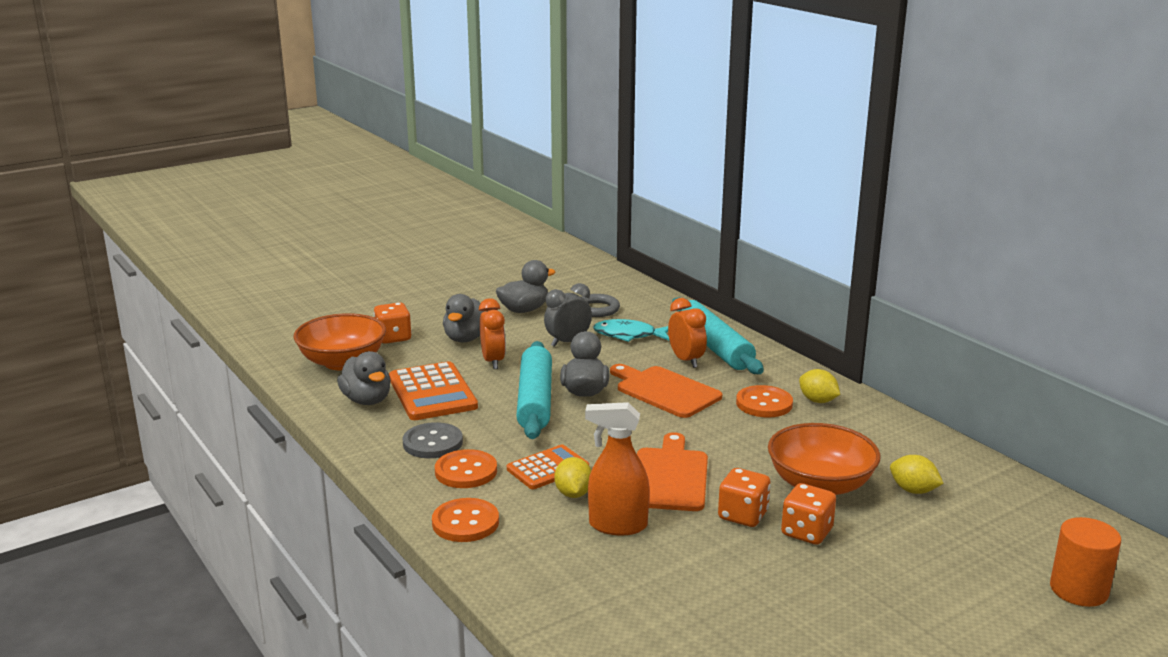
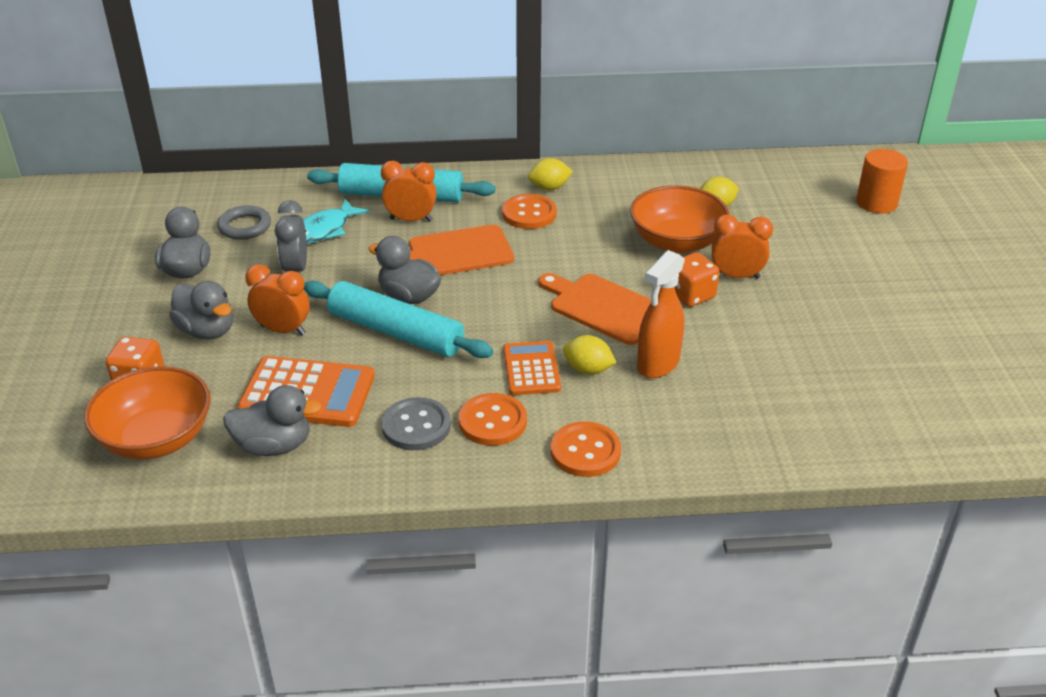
camera: 60 degrees left, 15 degrees up
orange dice [781,483,836,545] -> orange clock [712,214,773,279]

